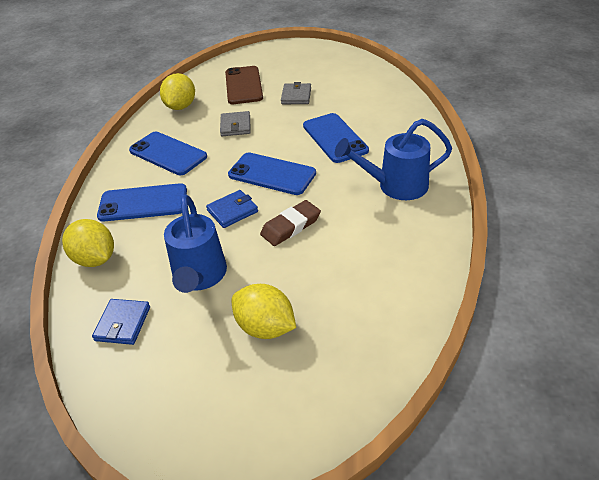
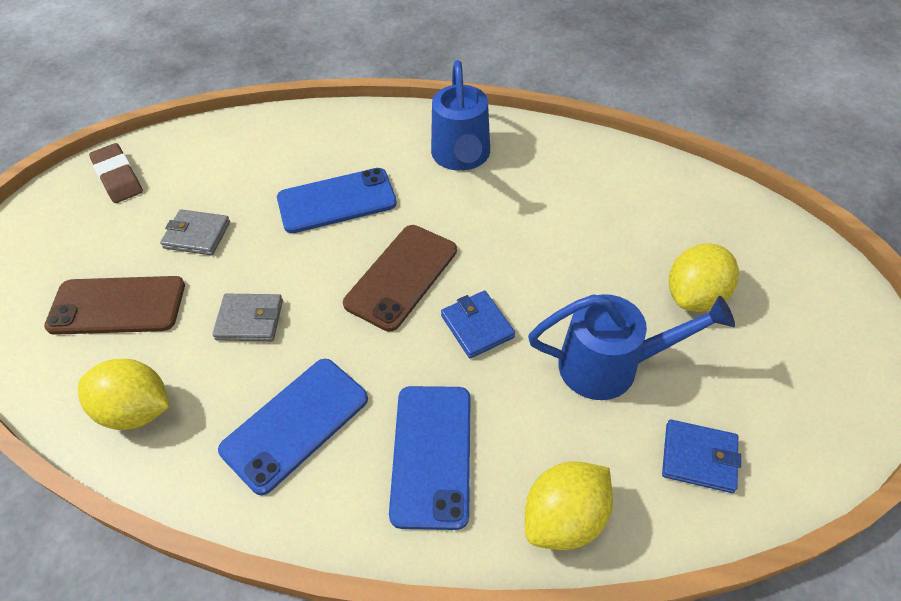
camera: 85 degrees left, 10 degrees up
blue phone [228,153,316,195] -> brown phone [343,225,457,332]
brown eraser [260,200,321,246] -> brown eraser moved to [89,143,143,203]

